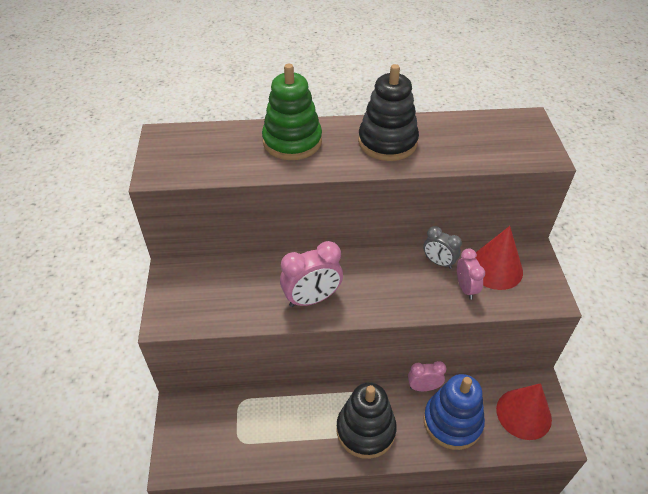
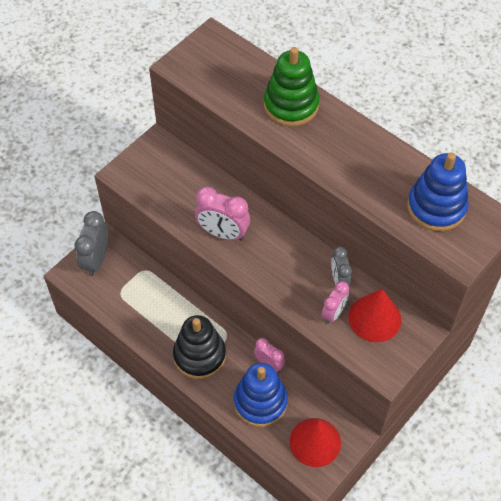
camera: 45 degrees right, 10 degrees up
black stacking toy [358,64,419,161] -> none
none -> grey clock [75,211,108,276]
none -> blue stacking toy [407,153,469,231]

